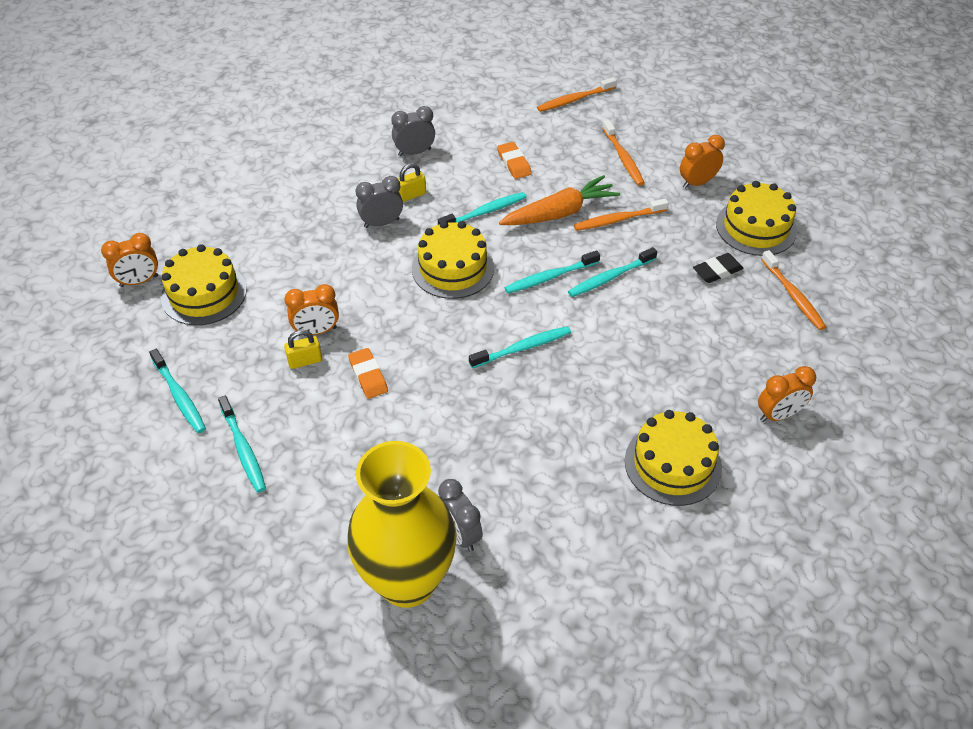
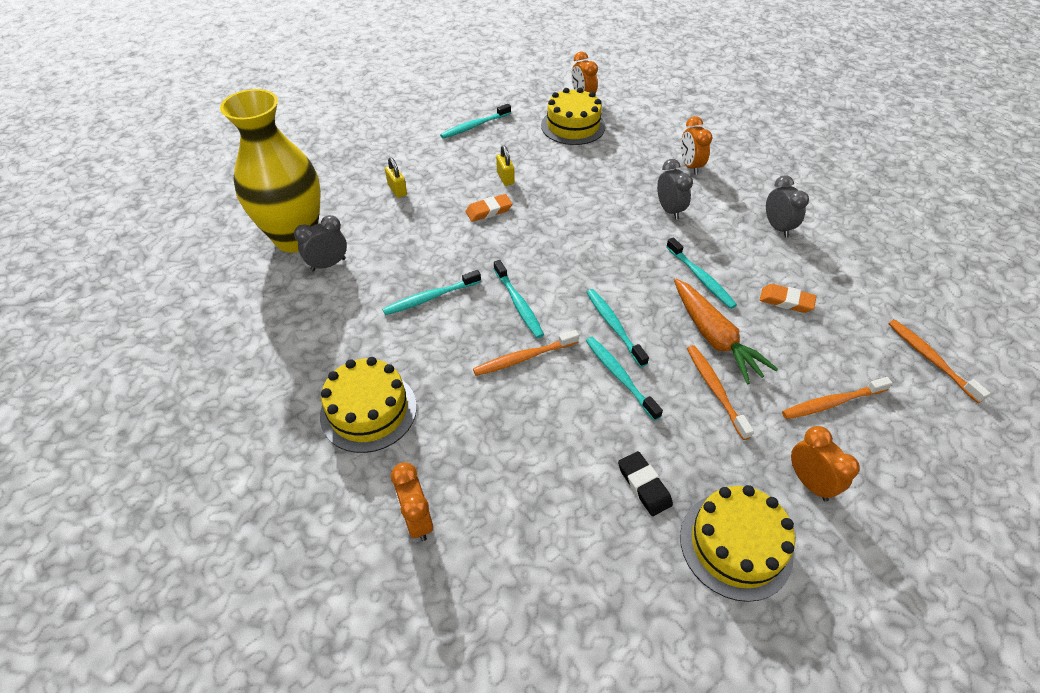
camera: 90 degrees right, 0 degrees up
turquoise toothbrush [218,396,266,492] -> turquoise toothbrush moved to [382,270,481,315]
orange clock [285,284,339,335] -> orange clock moved to [681,116,712,175]
yellow padlock [397,163,426,202] -> yellow padlock moved to [385,157,407,198]
yellow cake [412,221,494,299] -> none
orange eraser [497,142,532,179] -> orange eraser turned 45 degrees clockwise [760,284,816,313]
orange toothbrush [761,250,826,330] -> orange toothbrush moved to [473,330,579,376]

